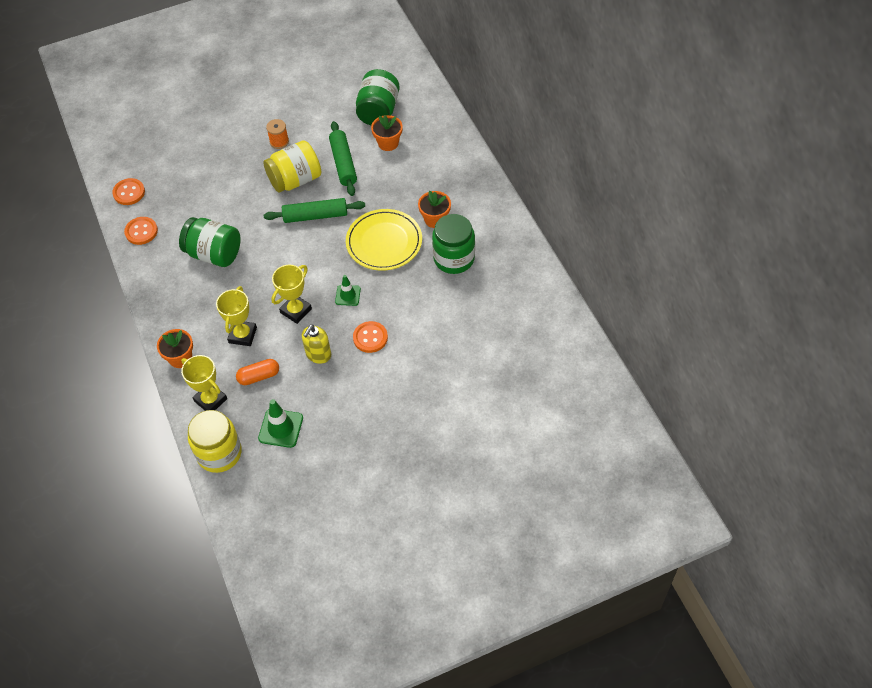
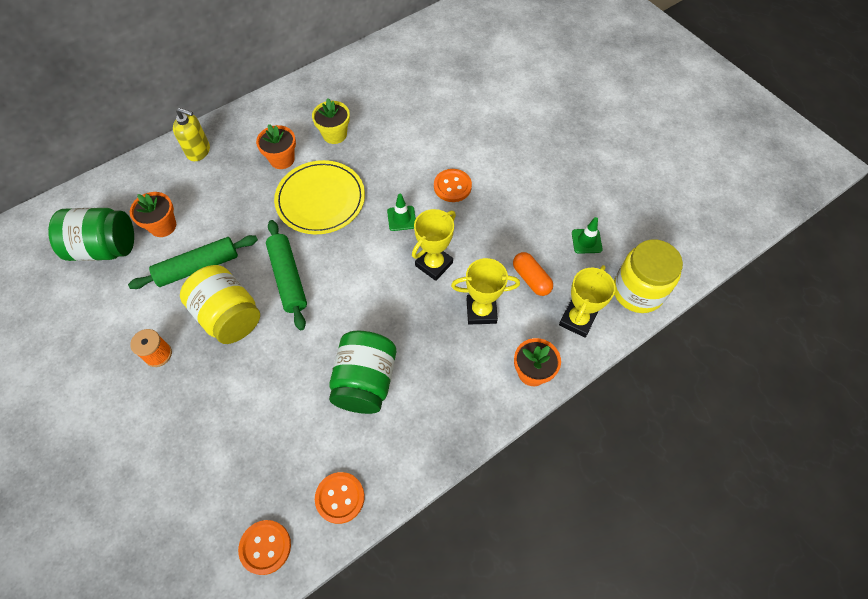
camera: 105 degrees left, 5 degrees up
green traffic cone [258,399,303,448] -> green traffic cone [572,217,603,254], size x0.66
yellow trophy [271,265,312,324] -> yellow trophy turned 75 degrees counterclockwise [412,209,456,281]
yellow soap dispenser [302,324,331,364] -> yellow soap dispenser moved to [173,108,210,161]
green jar [432,214,475,274] -> yellow flower pot [312,98,350,144]

